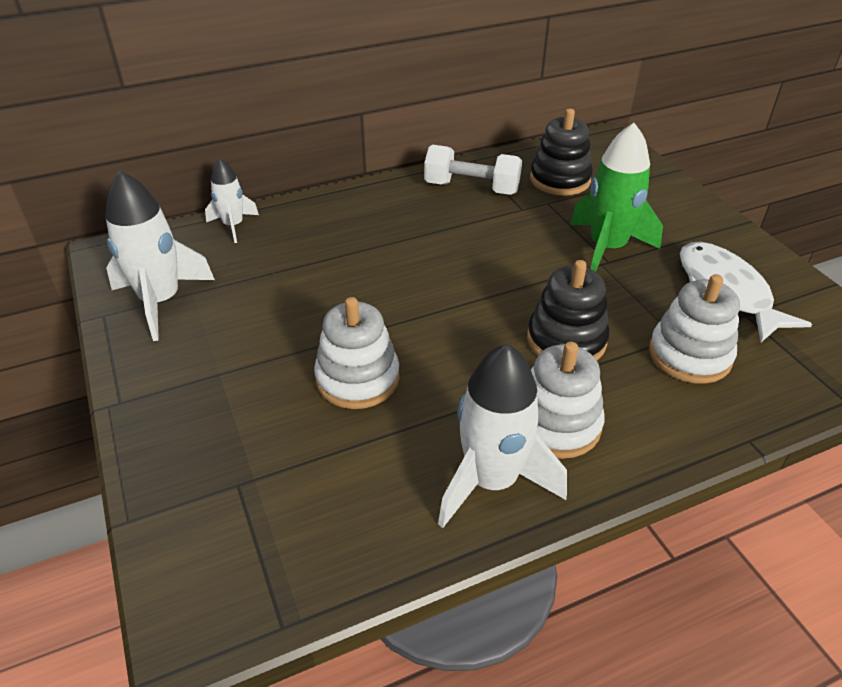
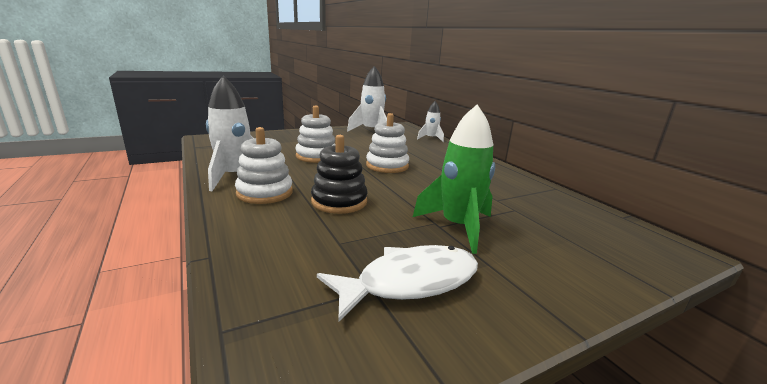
camera: 85 degrees right, 20 degrees down
white dumbbell [424,145,522,195] -> none
black stacking toy [530,109,593,196] -> none
white stacking toy [649,274,740,384] -> white stacking toy moved to [366,113,409,173]

